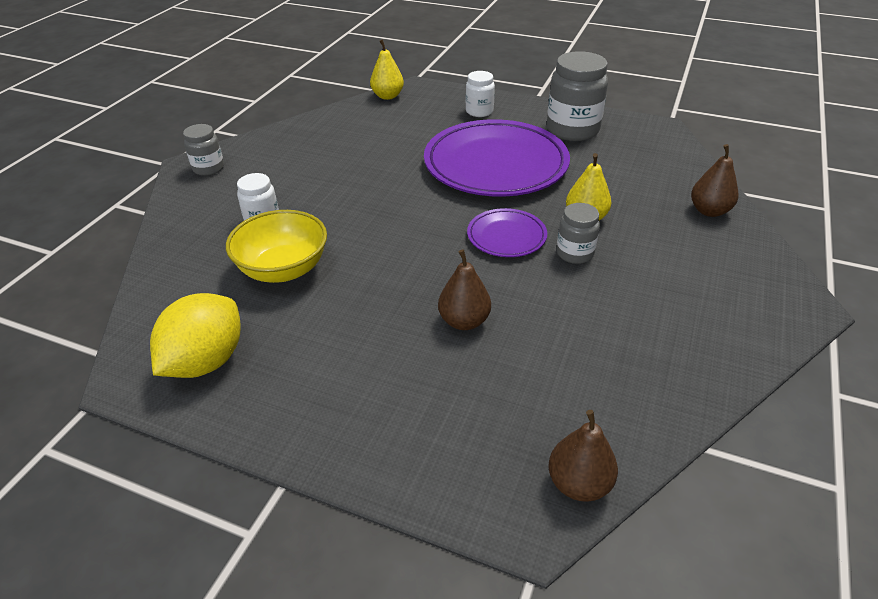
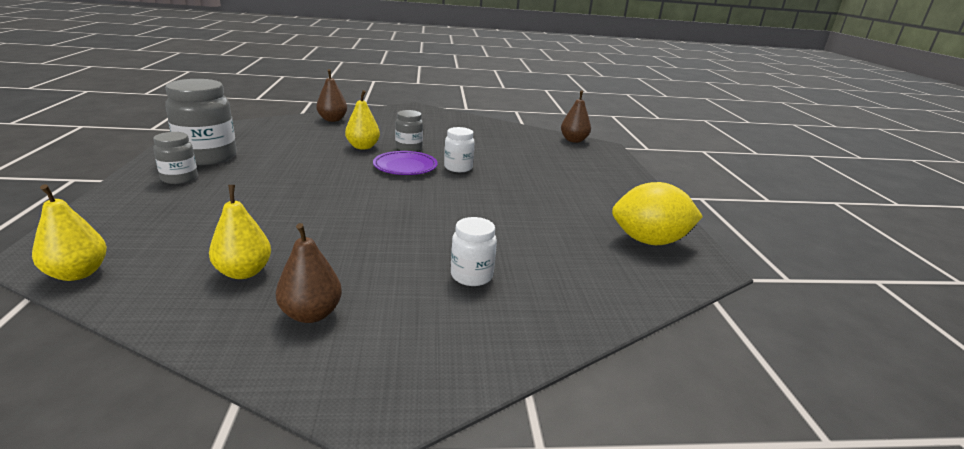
camera: 120 degrees left, 15 degrees down
grey jar [183,124,224,176] -> grey jar moved to [153,132,198,184]
yellow bowl [226,210,327,283] -> none
purple plate [424,119,570,197] -> none
brown pear [438,249,491,330] -> brown pear moved to [276,223,342,323]
white jar [466,71,495,117] -> white jar moved to [444,127,475,172]
none -> yellow pear [209,185,271,279]

